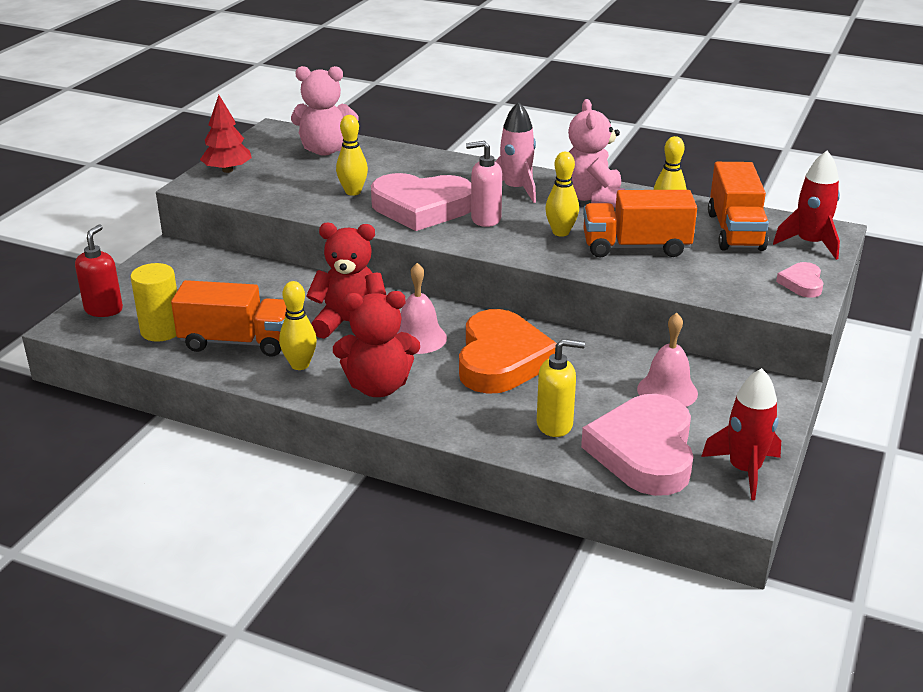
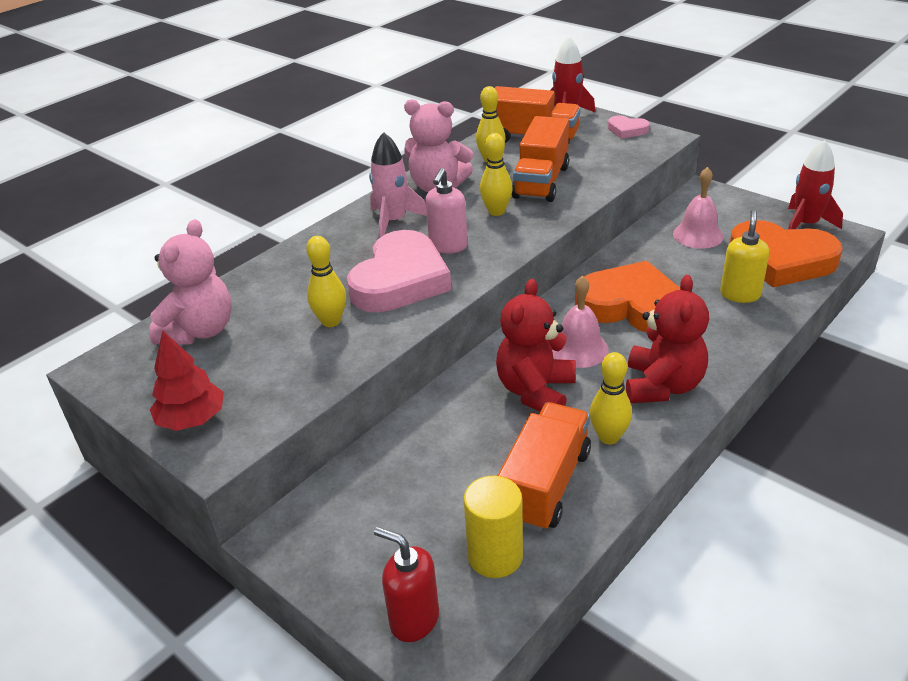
camera: 70 degrees left, 5 degrees up
pink heart [581,394,693,496] -> orange heart [730,220,843,288]

